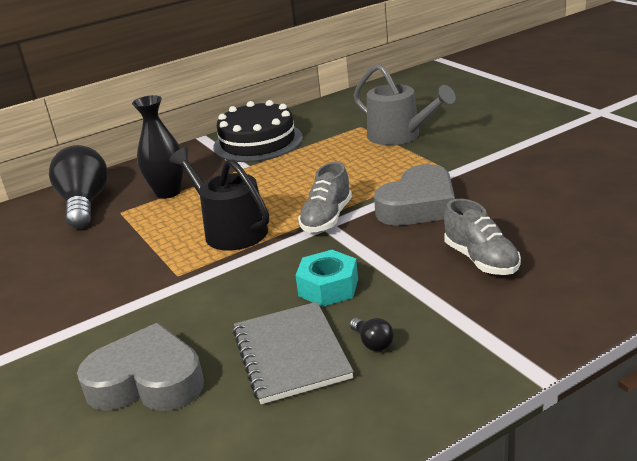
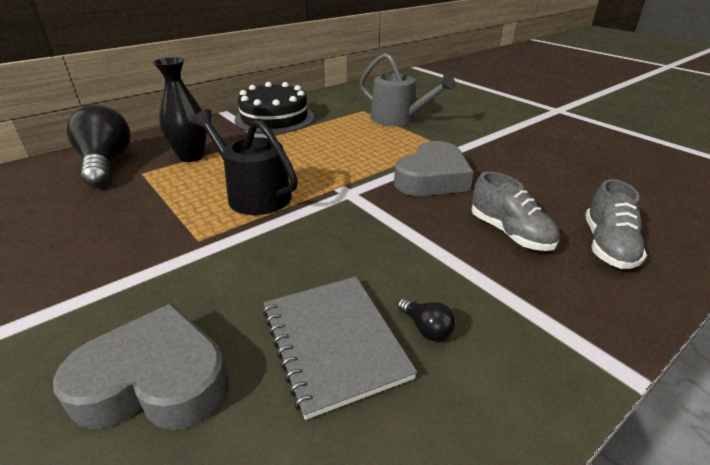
camera: 10 degrees left, 5 degrees up
turquoise nut [295,250,358,307] -> none
grey shoe [298,162,352,233] -> grey shoe moved to [585,179,647,269]

